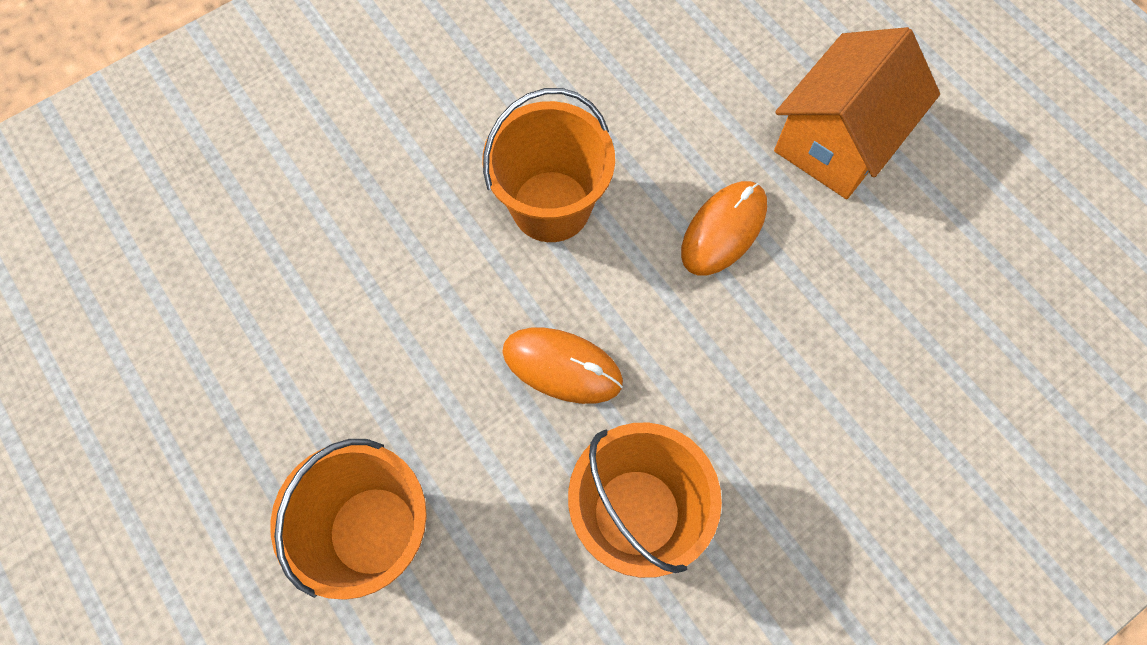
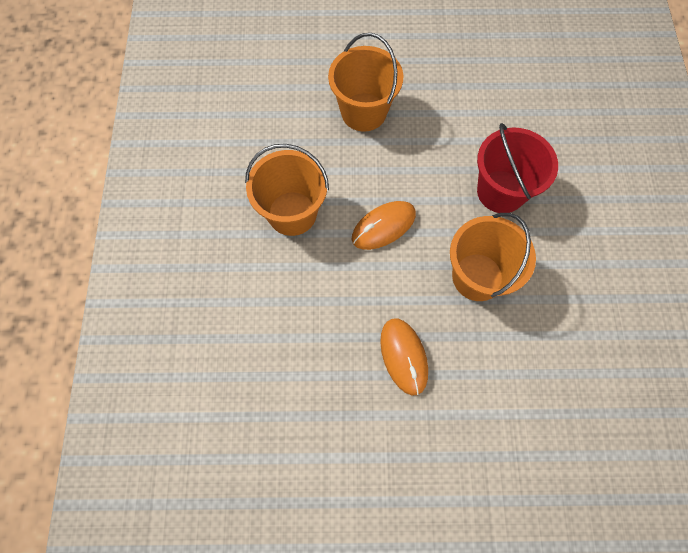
camera: 125 degrees right, 0 degrees up
orange house [774,27,940,199] -> none
none -> red bucket [477,123,558,213]

